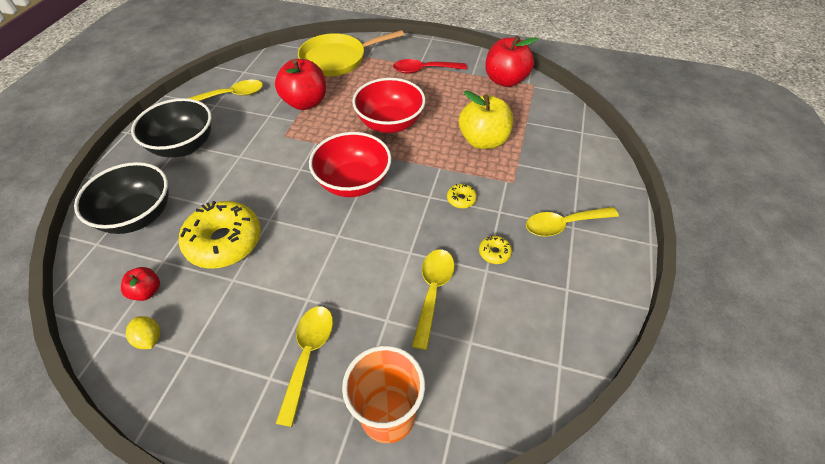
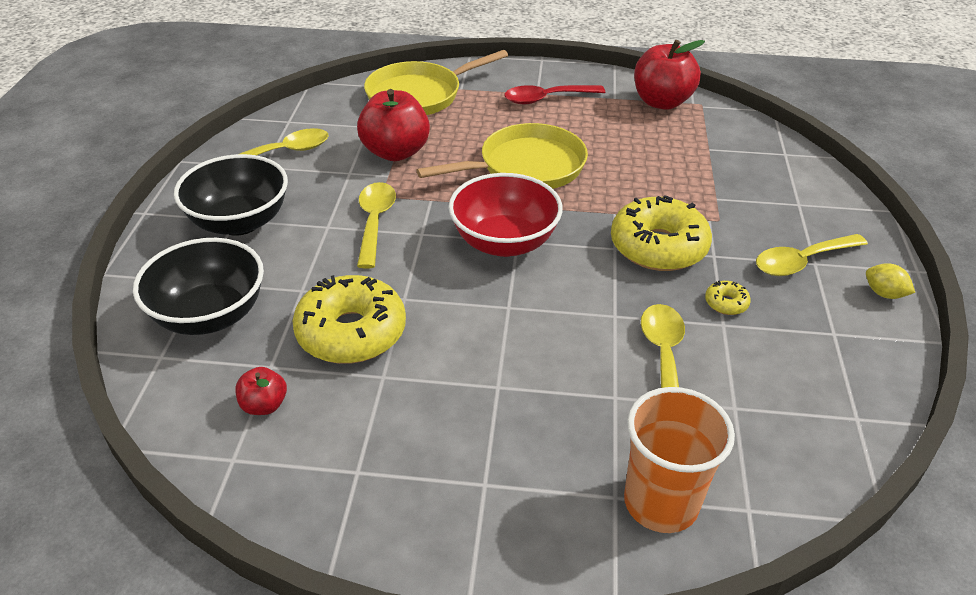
camera: 10 degrees left, 10 degrees down
yellow lemon [126,316,160,349] -> yellow lemon moved to [866,263,915,299]
yellow spoon [276,306,333,427] -> yellow spoon moved to [357,182,396,269]
red bowl [352,78,426,133] -> yellow pan [416,123,588,189]
yellow donut [447,184,477,208] -> yellow donut [611,195,712,271], size x2.41
yellow apple [459,90,513,149] -> none

